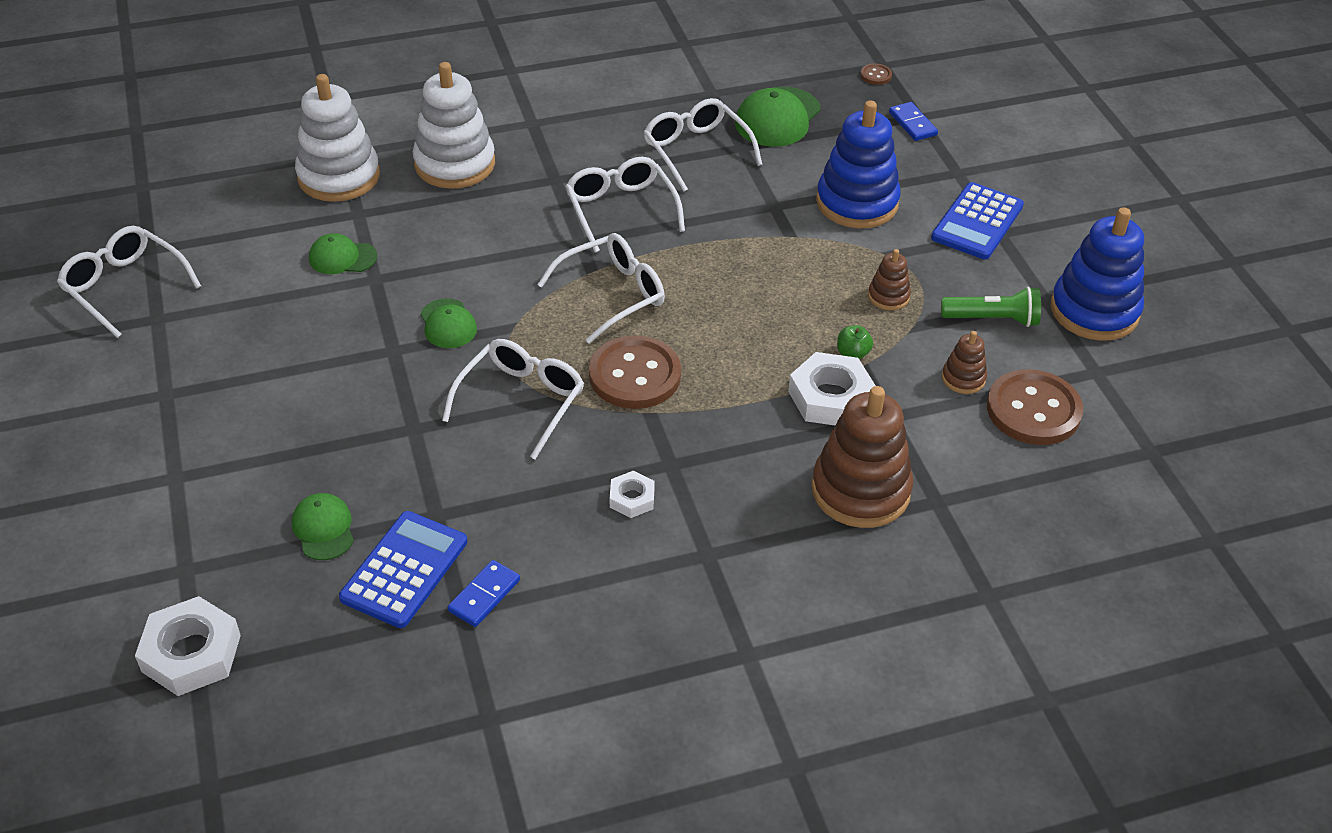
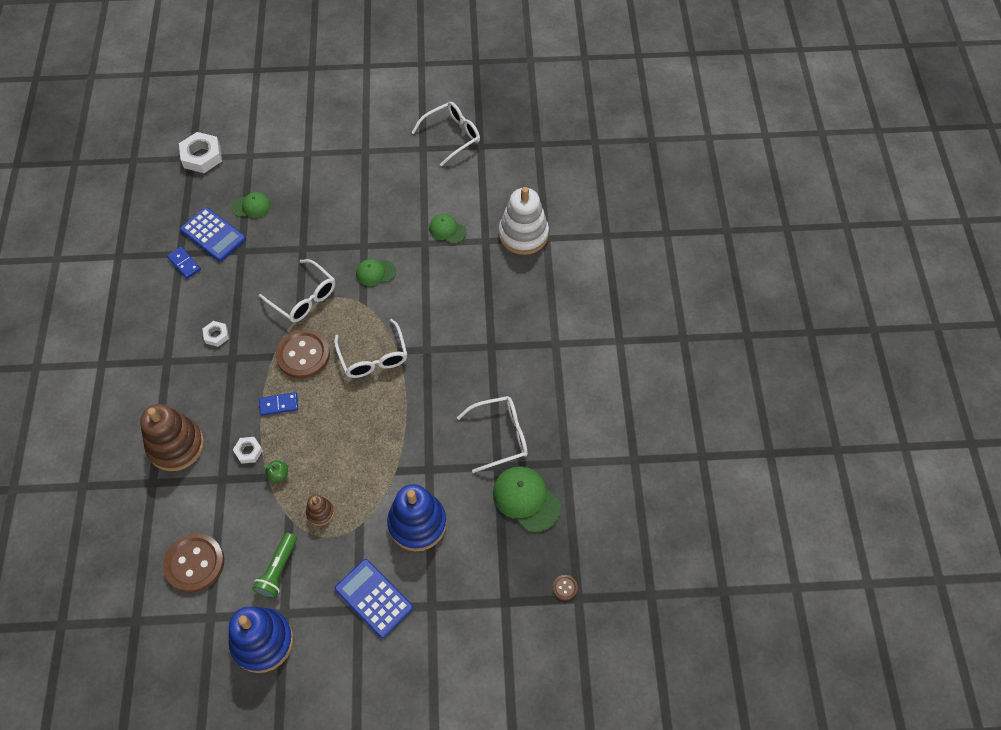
camera: 105 degrees right, 15 degrees up
green cap [309,233,377,274] -> green cap turned 75 degrees counterclockwise [429,214,467,244]
white stacking toy [413,62,495,189] -> none
white glasses [565,157,685,253] -> none
white nut [788,352,876,426] -> white nut [233,437,263,464], size x0.55
blue domino [889,102,938,141] -> blue domino moved to [259,392,298,416]
brown stacking toy [942,331,987,394] -> none

